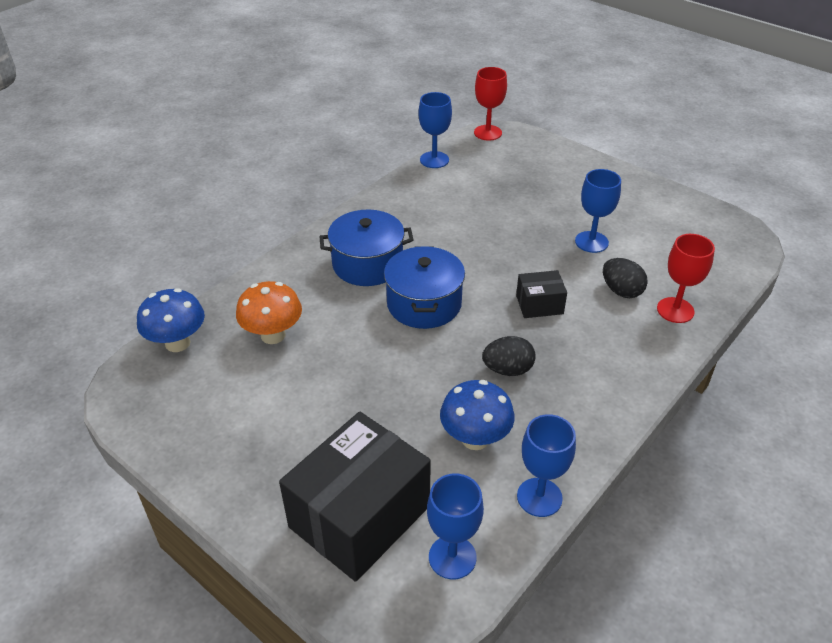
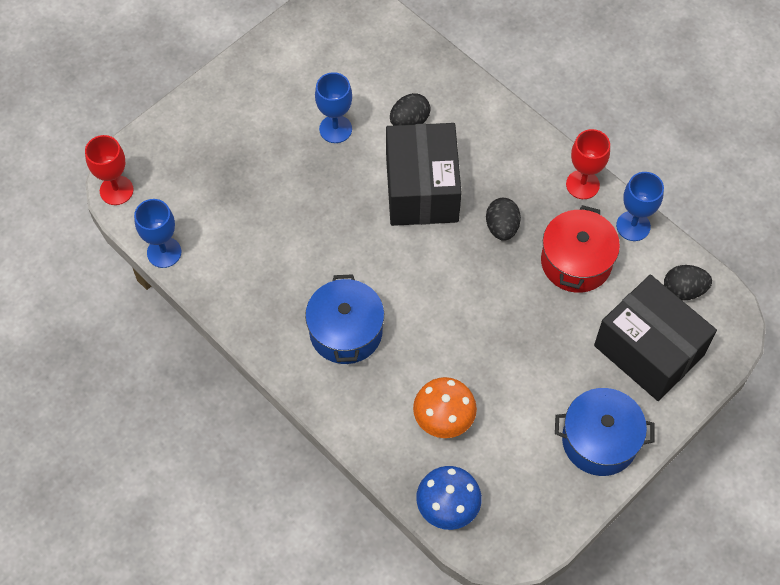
camera: 85 degrees left, 20 degrees up
blue pot [384,246,465,329] -> blue pot moved to [555,388,654,476]
blue goblet [427,474,484,580] -> black egg [664,265,712,300]
blue mushroom [440,380,515,450] -> red pot [541,205,620,293]
black box [516,270,567,318] -> black box [386,123,462,226], size x2.14
red goblet [657,234,715,323] -> red goblet moved to [566,129,610,199]

